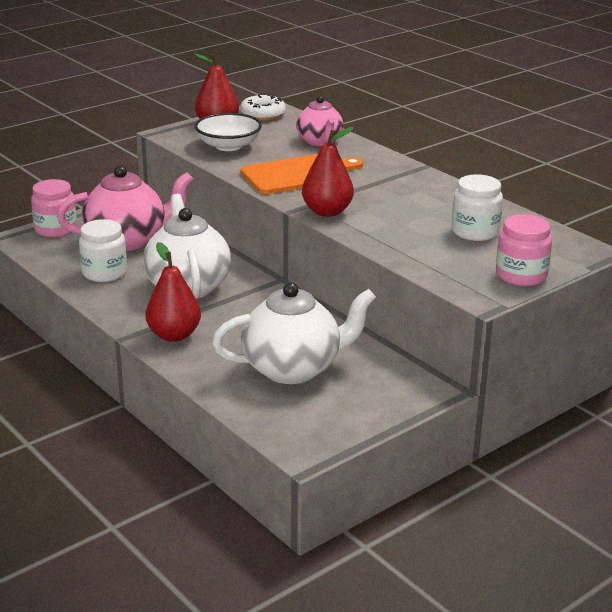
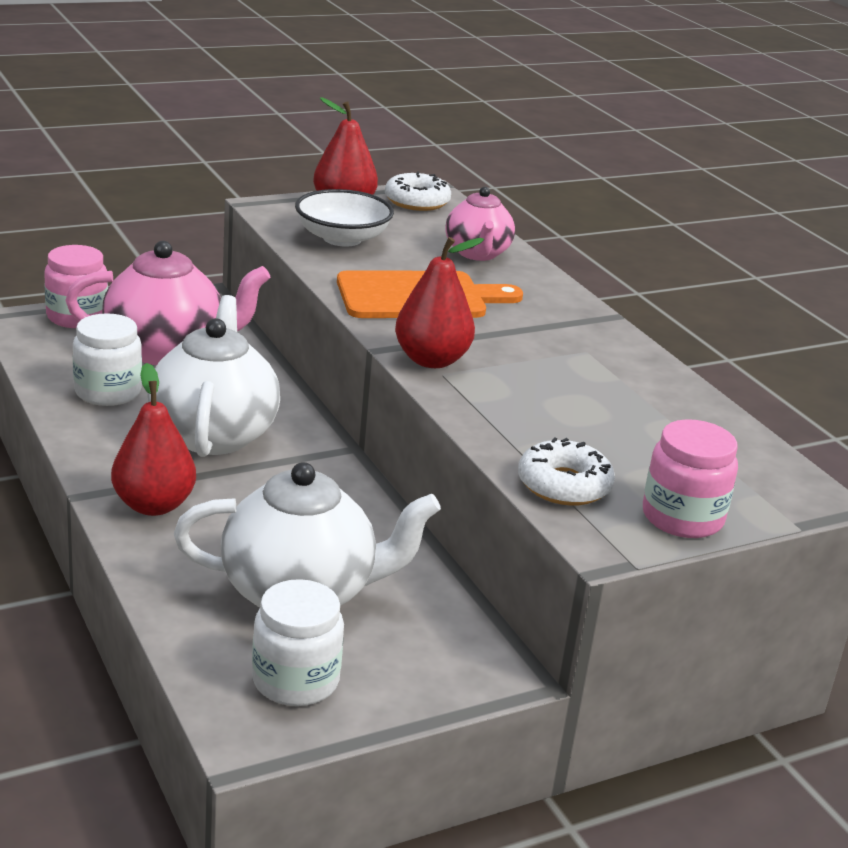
camera: 10 degrees right, 0 degrees up
white jar [451,174,503,241] -> white jar moved to [252,579,344,706]
none -> white donut [518,437,615,506]

